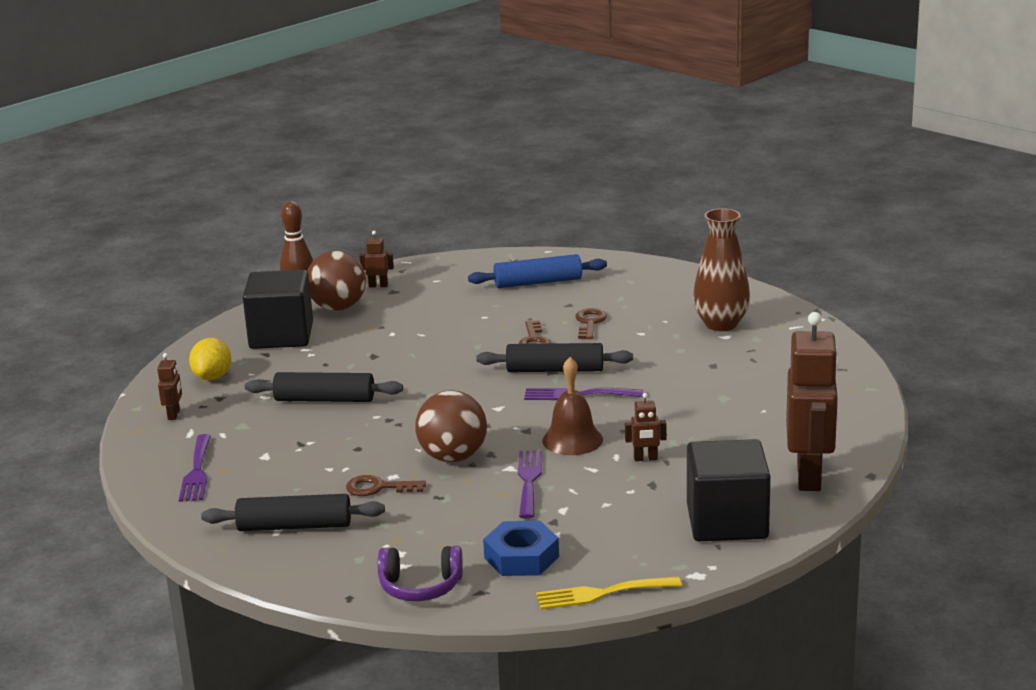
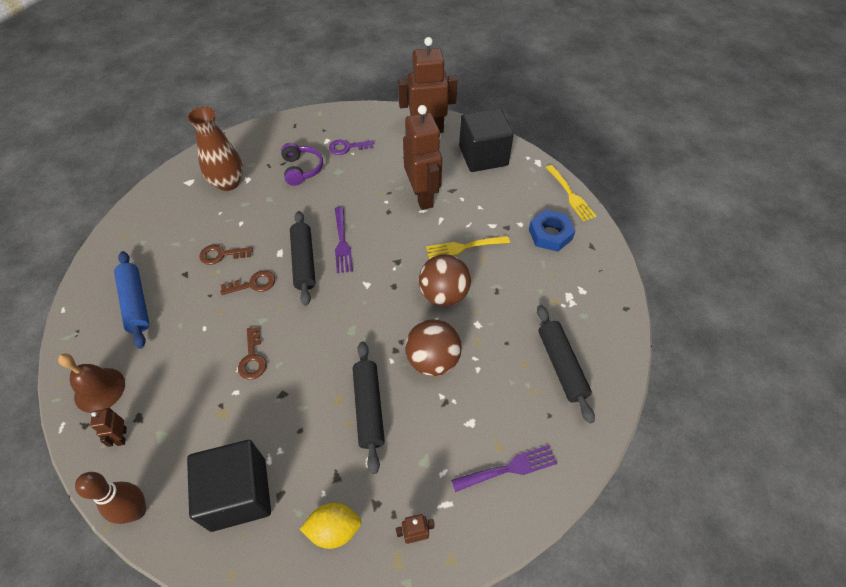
camera: 105 degrees left, 30 degrees up
brown ball [307,251,366,311] -> brown ball moved to [405,319,462,376]
brown key [346,475,426,496] -> brown key moved to [238,327,267,380]
purple headphones [378,546,463,601] -> purple headphones moved to [281,143,323,186]
purple fork [518,450,543,519] -> yellow fork [426,236,510,259]
brown bell [542,357,603,455] -> brown bell moved to [58,354,125,413]
brown robot [625,393,666,461] -> brown robot [403,105,442,210], size x2.39
none -> purple key [329,140,374,155]

